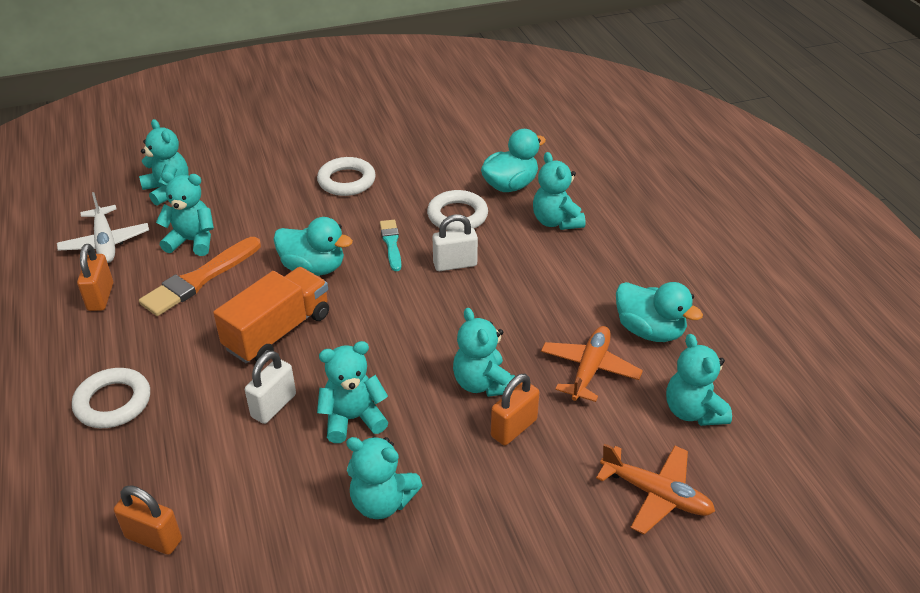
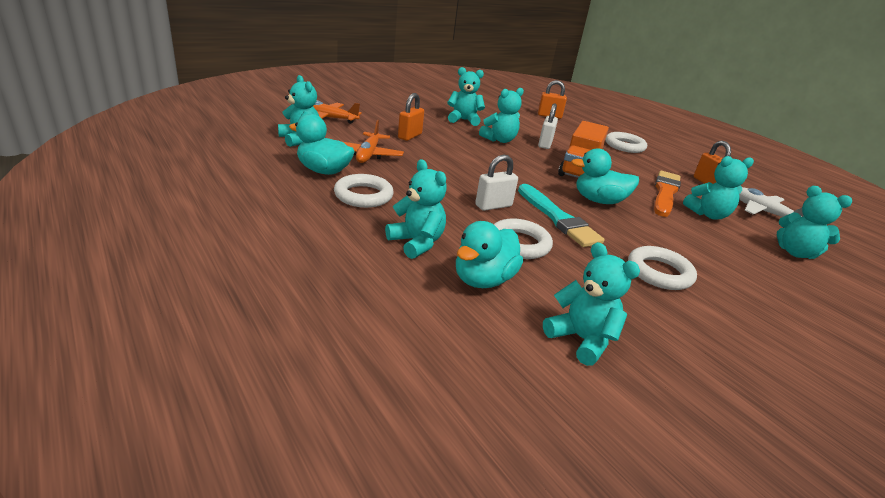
camera: 160 degrees right, 10 degrees down
turquoise brush [380,220,401,271] -> turquoise brush [518,184,604,247], size x1.73
turquoise teddy bear [453,308,517,397] -> turquoise teddy bear moved to [543,242,640,366]
none -> white ring [334,174,394,208]

